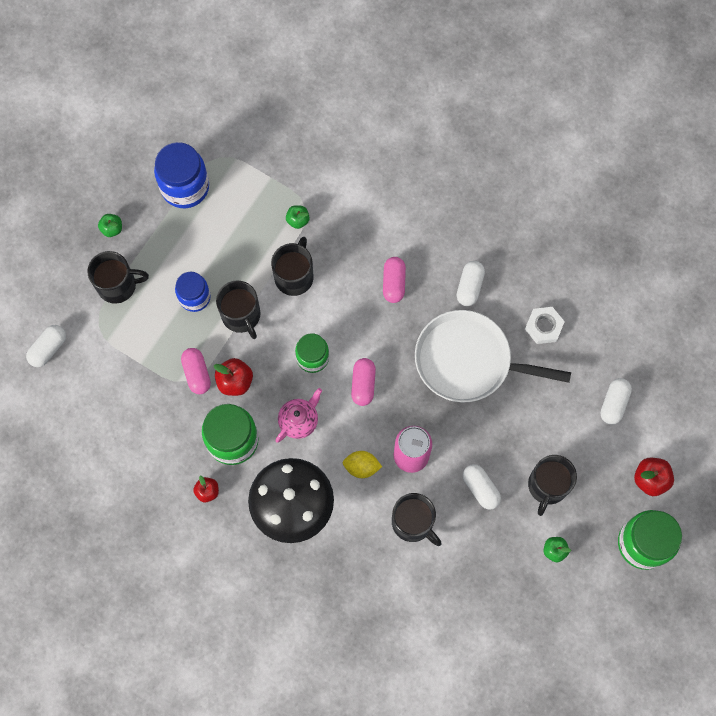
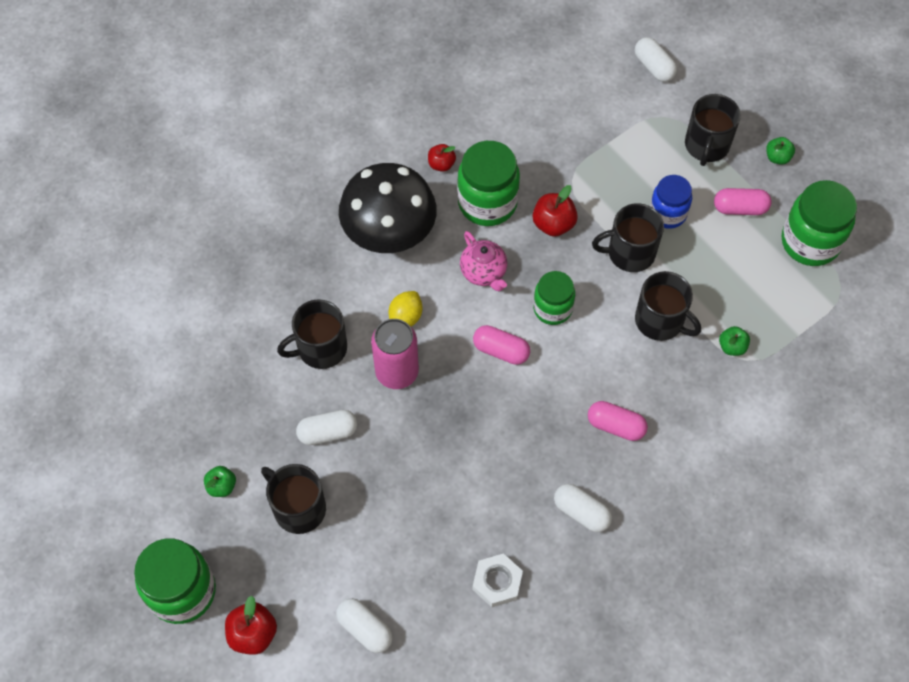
camera: 110 degrees right, 10 degrees down
blue jar [154,142,209,208] -> green jar [782,180,857,266]
pink capsule [181,348,211,394] -> pink capsule moved to [714,188,772,215]
white pan [415,310,571,402] -> none

